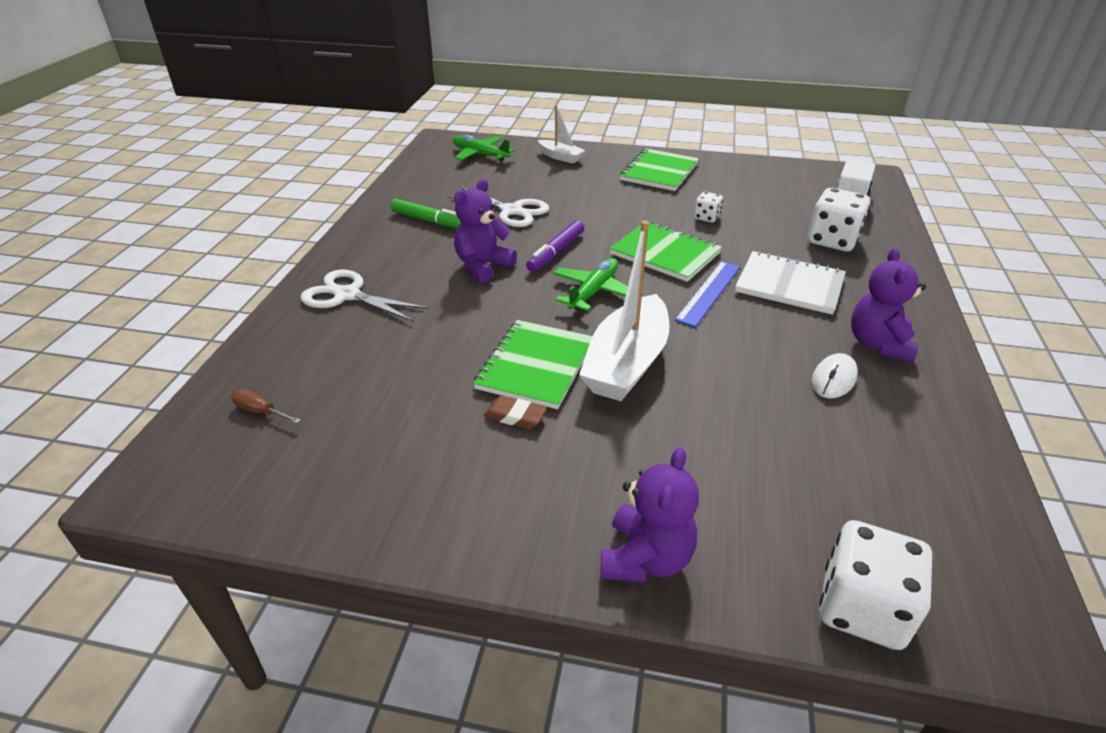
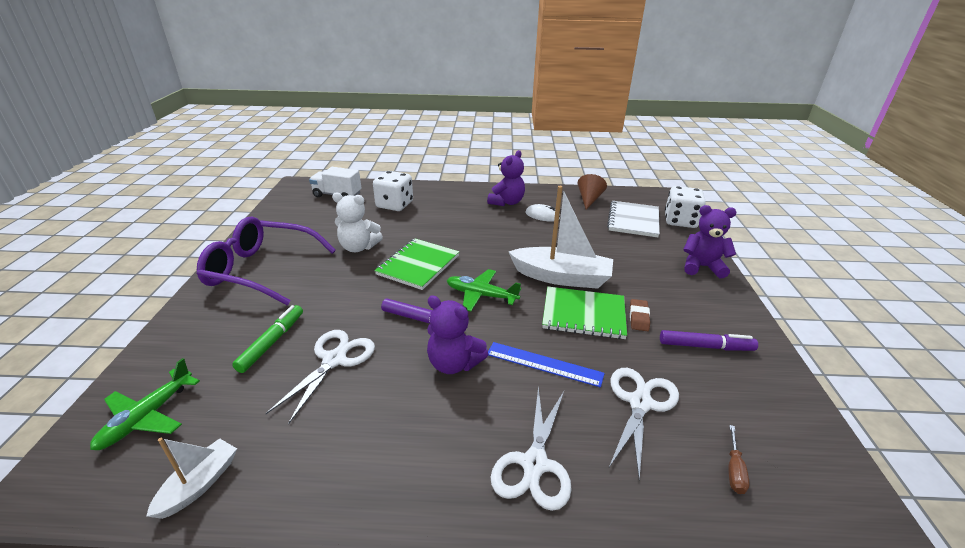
camera: 100 degrees left, 5 degrees down
green marker [390,199,461,228] -> green marker moved to [232,305,303,373]
white boat [538,105,585,164] -> white boat moved to [146,438,237,519]
green notebook [620,148,699,191] -> purple glasses [197,217,336,305]
blue ruler [675,261,740,327] -> blue ruler moved to [488,342,605,388]
white dice [694,192,723,223] -> white teddy bear [332,192,383,252]
white notebook [735,251,846,315] -> white notebook moved to [607,201,660,237]
purple teddy bear [851,247,926,363] -> purple teddy bear turned 60 degrees counterclockwise [487,150,525,206]
none -> brown cone [578,174,607,210]
none -> white scissors [609,368,679,480]
none -> purple marker [660,330,758,351]

